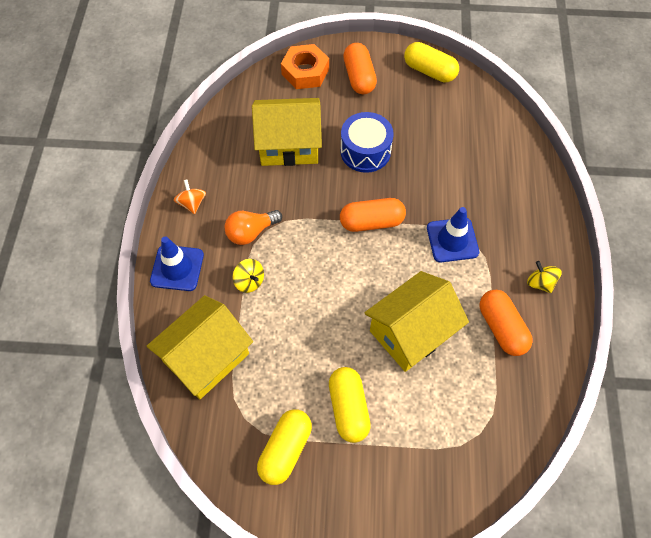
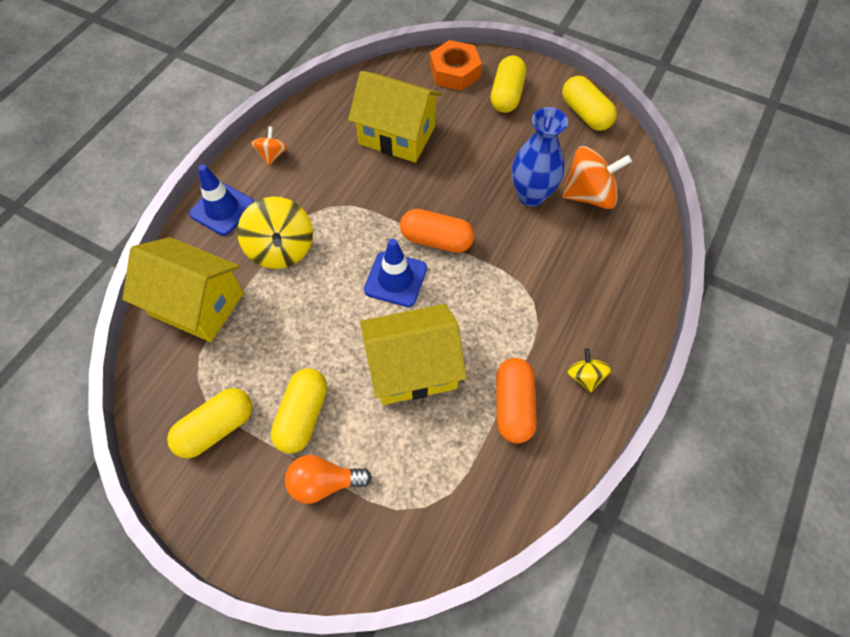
camera: 25 degrees right, 0 degrees up
yellow house [147,295,253,399] -> yellow house turned 45 degrees clockwise [122,237,244,342]
orange light bulb [224,210,282,245] -> orange light bulb moved to [285,455,372,504]
yellow spinning top [233,259,264,293] -> yellow spinning top [237,197,313,269], size x1.88
blue drum [340,112,394,173] -> none
orange capsule [343,43,377,94] -> yellow capsule [491,56,526,113]
blue traffic cone [427,207,479,262] -> blue traffic cone moved to [364,239,427,307]
none -> blue vase [512,107,568,207]
none -> orange spinning top [562,146,632,209]

